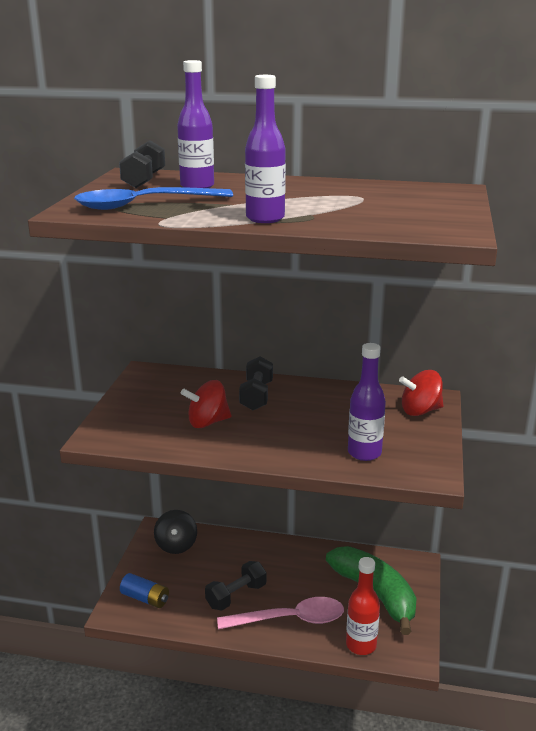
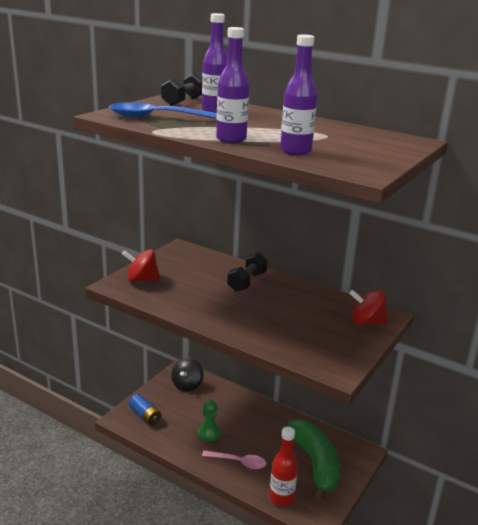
camera: 20 degrees right, 0 degrees up
red spinning top [181,380,232,428] -> red spinning top moved to [122,249,160,282]
black dumbbell [205,561,266,610] -> green pawn [198,400,221,441]
pink spoon [217,597,344,630] -> pink spoon [202,450,266,469], size x0.65
purple bottle [348,343,386,461] -> purple bottle moved to [280,34,317,155]

